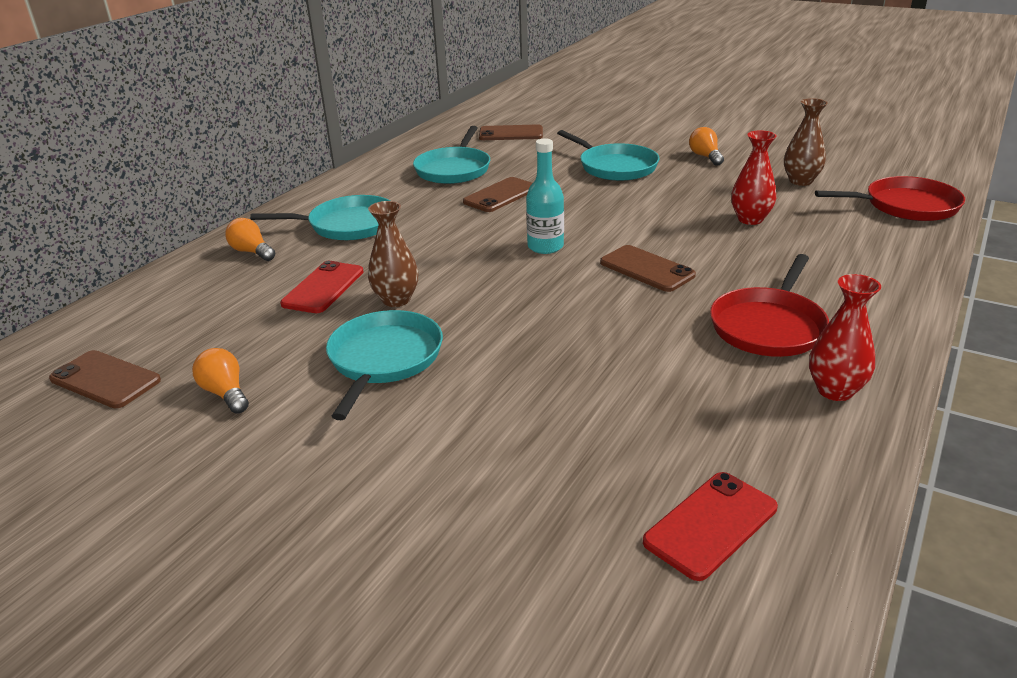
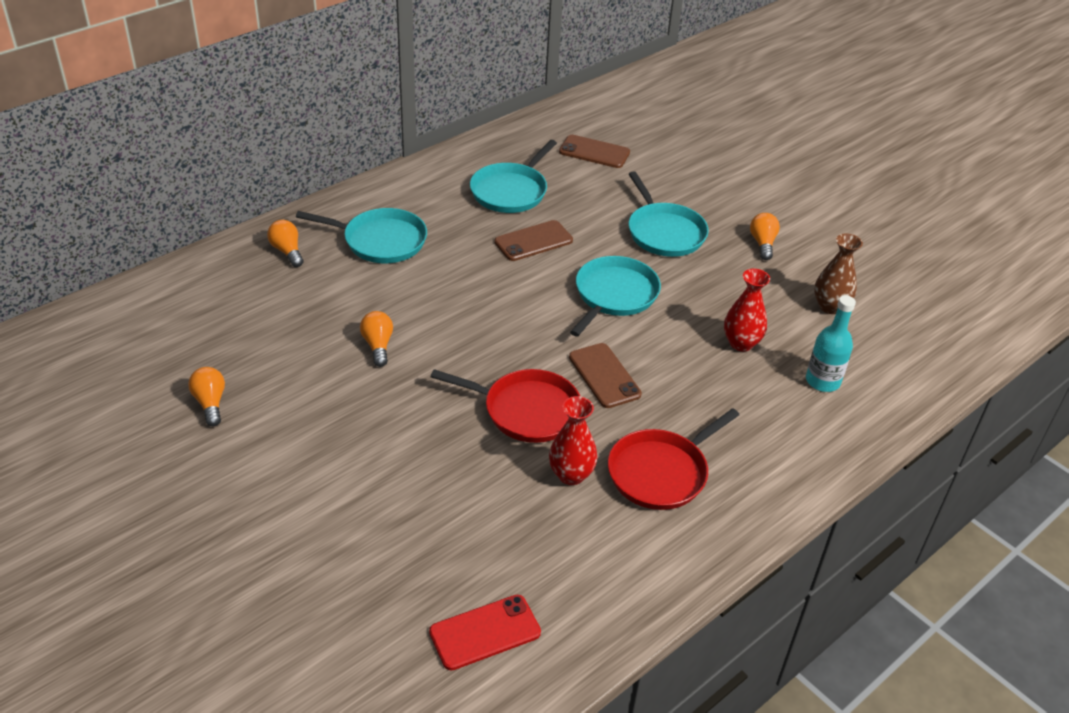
camera: 15 degrees right, 10 degrees up
brown phone [49,350,161,408] -> none
red phone [280,261,364,313] -> none
turquoise pan [326,310,443,420] -> turquoise pan moved to [570,256,661,337]
brown vase [368,201,418,307] -> orange light bulb [360,311,393,367]
turquoise bottle [526,138,564,254] -> turquoise bottle moved to [806,295,856,392]
red vase [809,274,881,401] -> red vase moved to [549,396,598,485]
red pan [815,176,965,221] -> red pan moved to [431,369,580,443]

